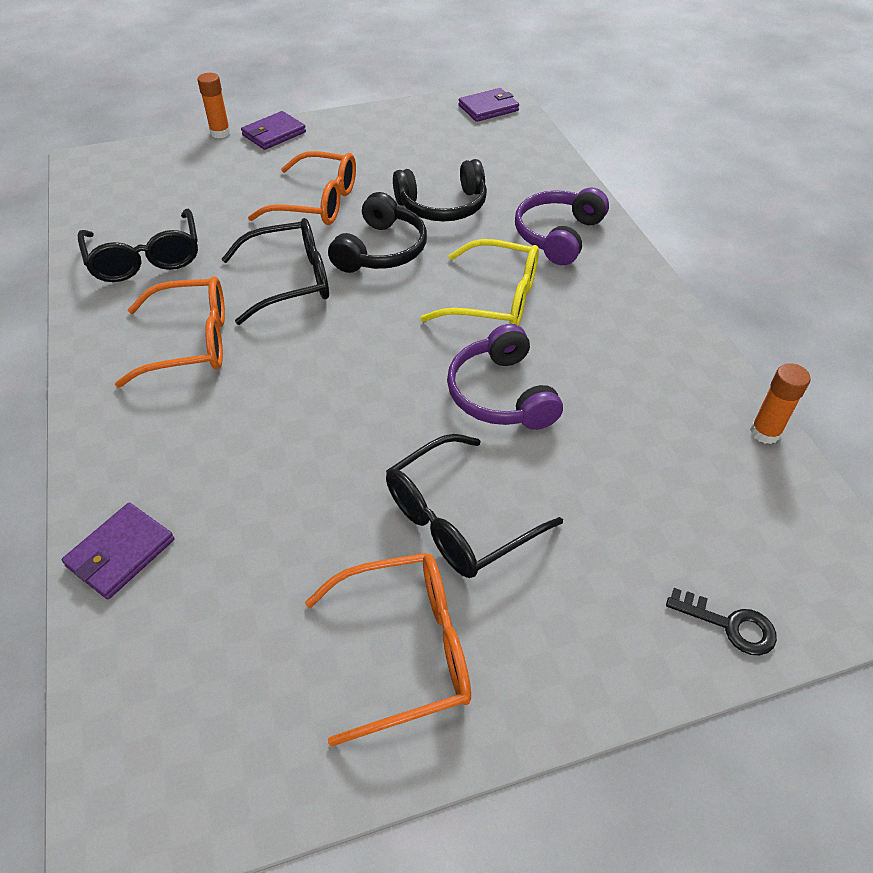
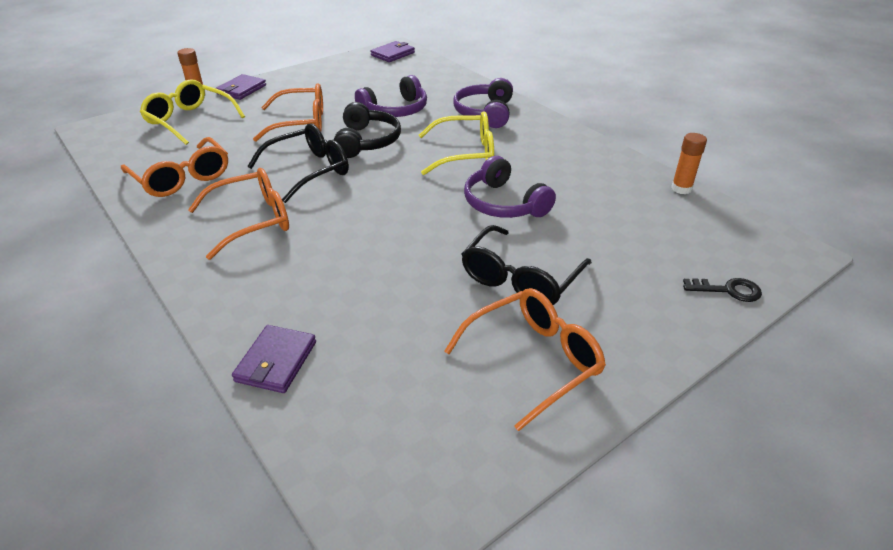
camera: 20 degrees left, 10 degrees down
black glasses [78,209,198,282] -> orange glasses [121,137,228,197]
black headphones [393,159,487,221] -> purple headphones [355,75,427,117]
none -> yellow glasses [140,79,245,145]

